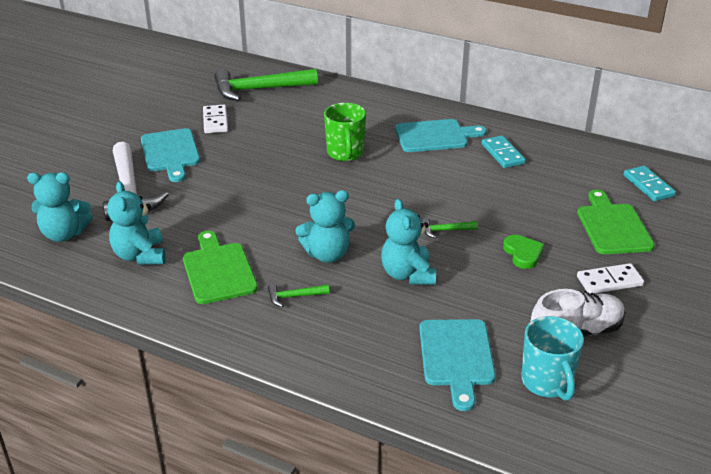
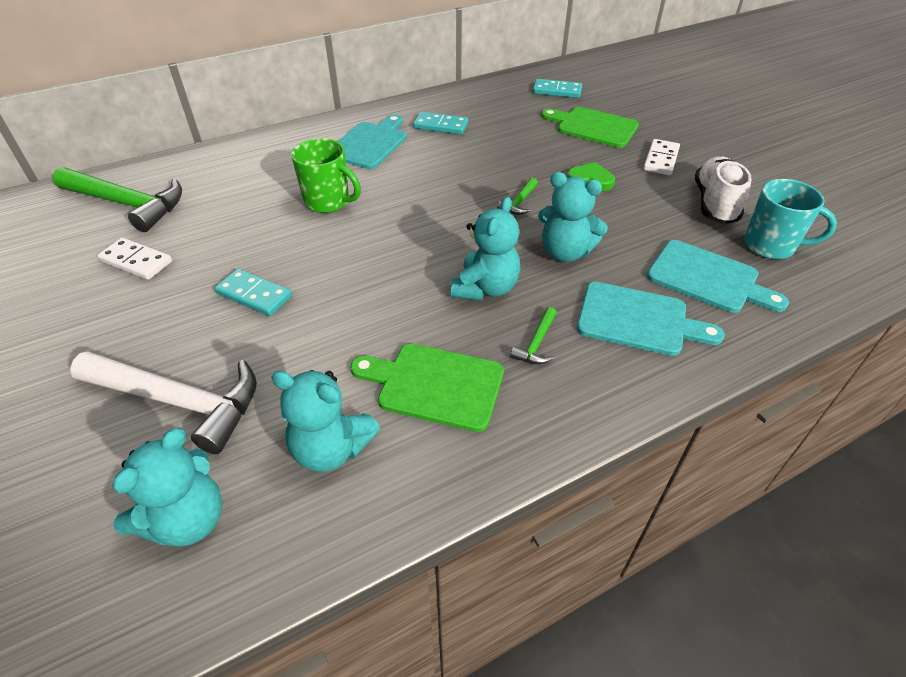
camera: 55 degrees left, 10 degrees up
turquoise cutting board [141,128,200,182] -> turquoise cutting board moved to [577,282,725,356]
green hammer [214,69,318,101] -> green hammer turned 90 degrees counterclockwise [53,167,182,232]
none -> turquoise domino [215,269,292,316]

